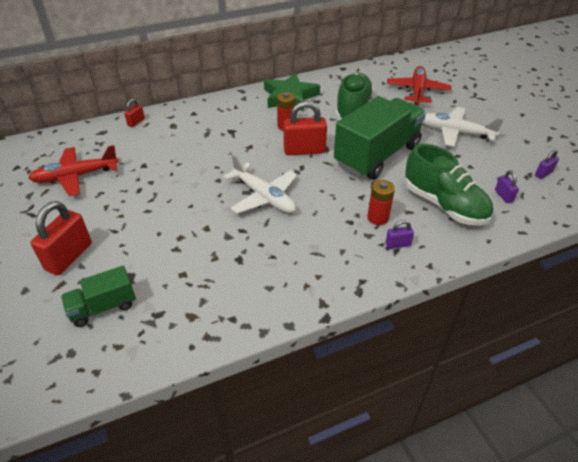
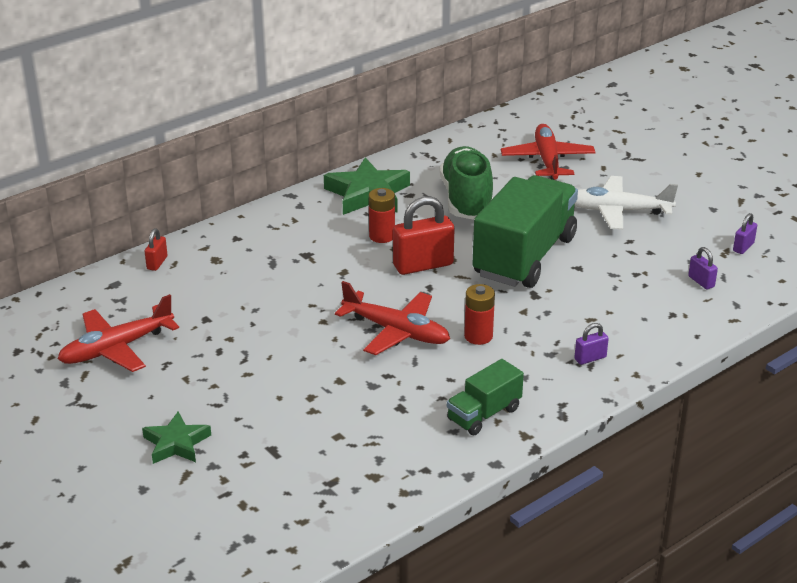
camera: 15 degrees left, 10 degrees down
red padlock [31,201,92,275] -> green star [142,412,211,464]
green truck [61,265,136,327] -> green truck moved to [447,359,524,435]
white plane [223,154,297,214] -> red plane [335,281,450,355]
red battery [367,180,395,225] -> red battery moved to [464,284,495,345]
green shoe [405,144,493,225] -> none

